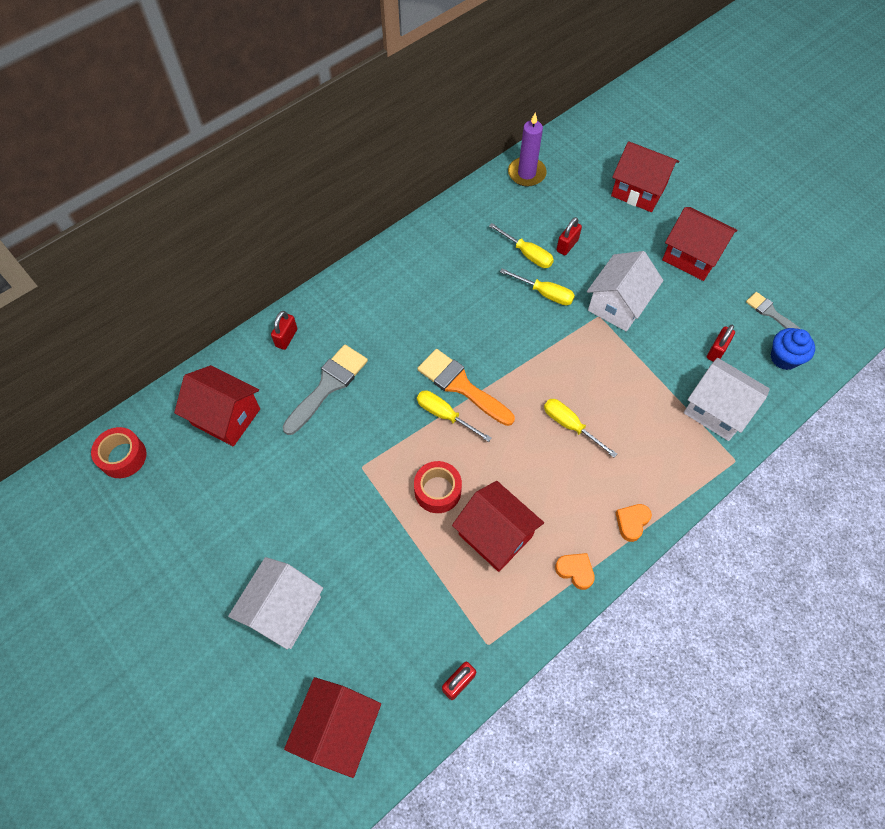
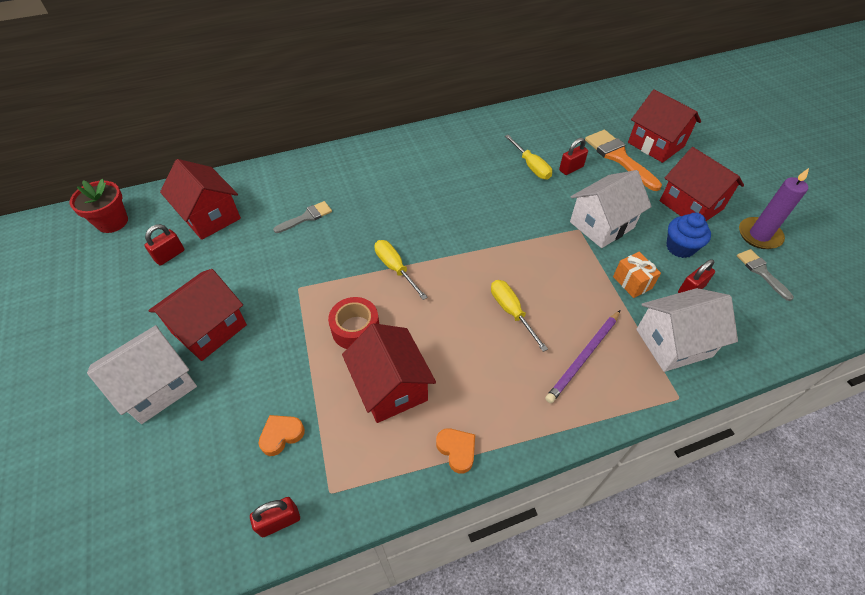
camera: 20 degrees right, 10 degrees down
red tape [91,427,146,478] -> red flower pot [70,179,128,233]
red padlock [271,311,297,350] -> red padlock moved to [145,224,185,265]
grey brush [282,344,368,435] -> grey brush [273,201,332,233], size x0.58
red house [284,677,381,778] -> red house moved to [148,269,247,361]
orange brush [417,349,515,426] -> orange brush moved to [585,130,662,191]
yellow screwdriver [500,268,575,305] -> none
purple candle [508,112,547,187] -> purple candle moved to [739,168,809,249]
orange heart [616,504,652,542] -> orange heart moved to [258,415,305,456]
white house [684,358,770,441] -> white house turned 75 degrees counterclockwise [636,288,738,372]
blue cupcake [771,328,815,370] -> blue cupcake moved to [666,213,711,258]
none -> purple pencil [545,310,620,403]
none -> orange gift [613,252,661,298]

